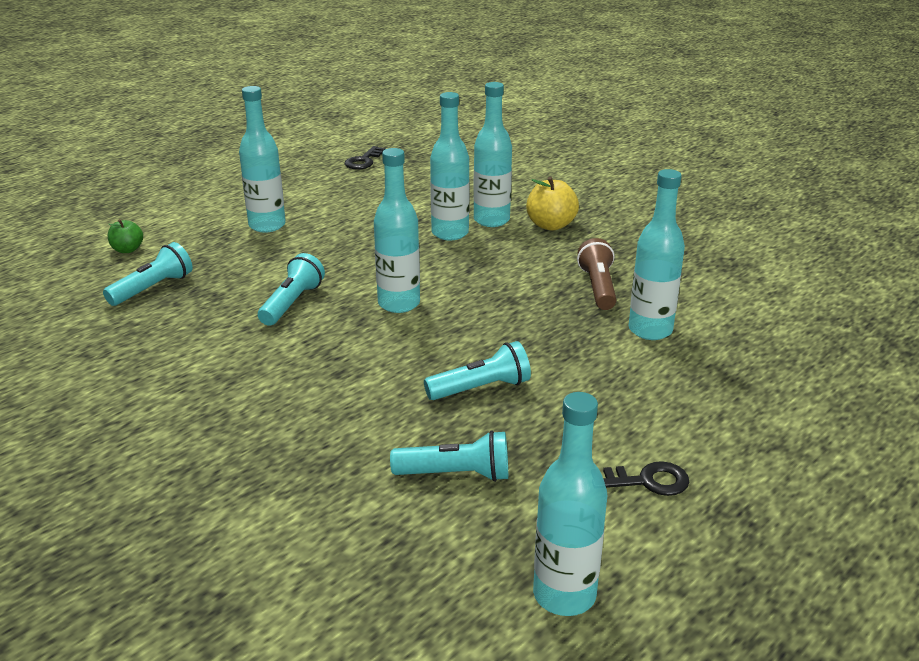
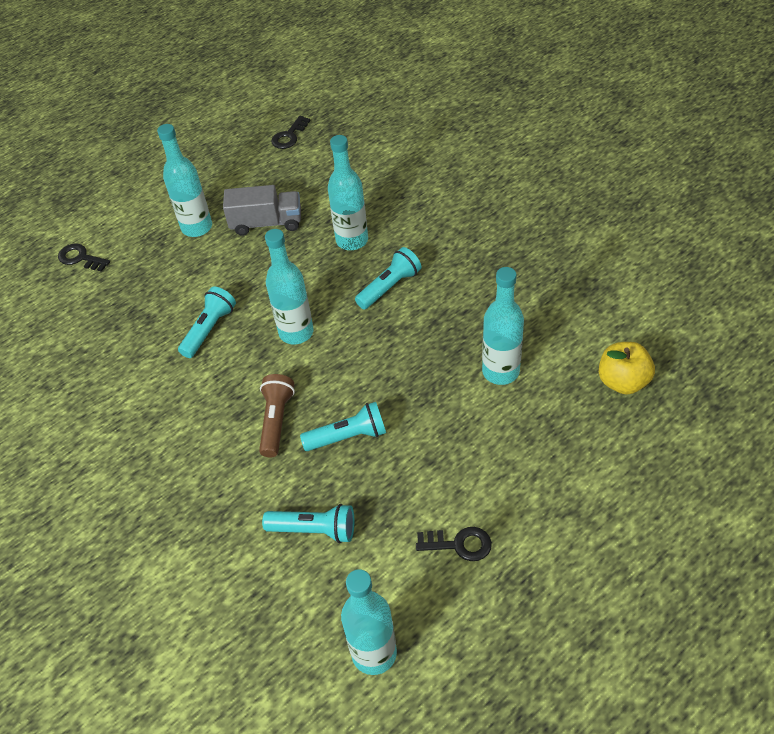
camera: 10 degrees right, 20 degrees up
turquoise flashlight [103,242,193,306] -> turquoise flashlight moved to [355,247,421,309]
green apple [108,219,143,253] -> black key [58,243,110,272]
turquoise bottle [473,82,512,227] -> none
yellow apple [526,177,579,231] -> yellow apple moved to [599,342,655,395]
brown flashlight [577,238,617,310] -> brown flashlight moved to [259,374,295,457]
none -> grey truck [223,185,301,236]

